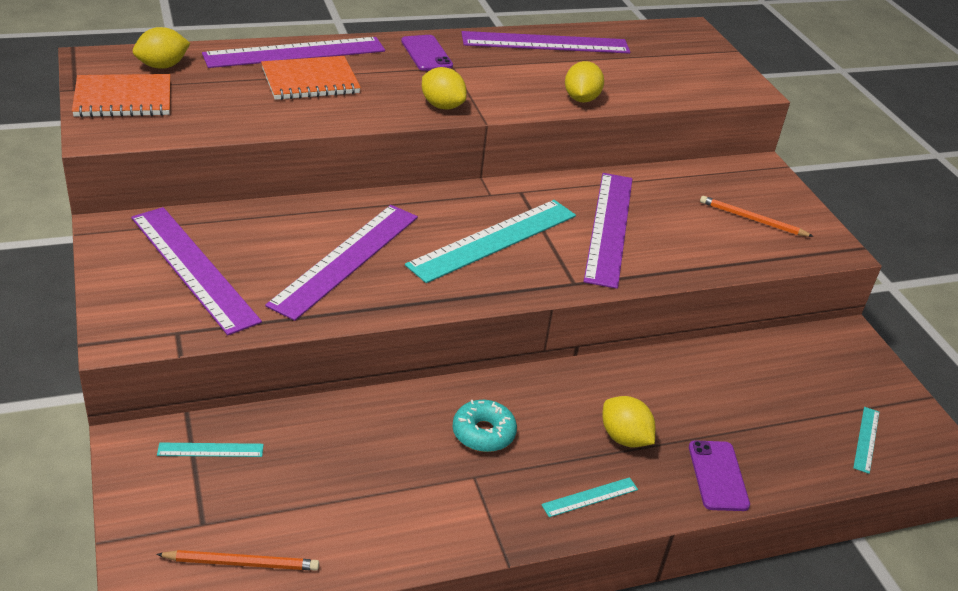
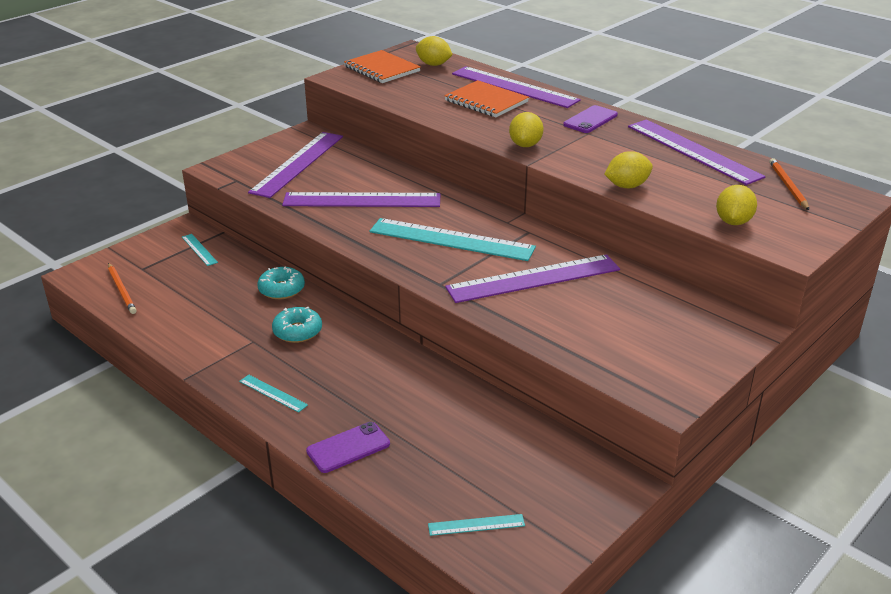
camera: 65 degrees right, 5 degrees down
yellow lemon [603,396,655,448] -> yellow lemon moved to [716,185,757,225]
orange pencil [700,196,814,237] -> orange pencil moved to [769,158,809,210]
none -> turquoise donut [257,267,305,299]

